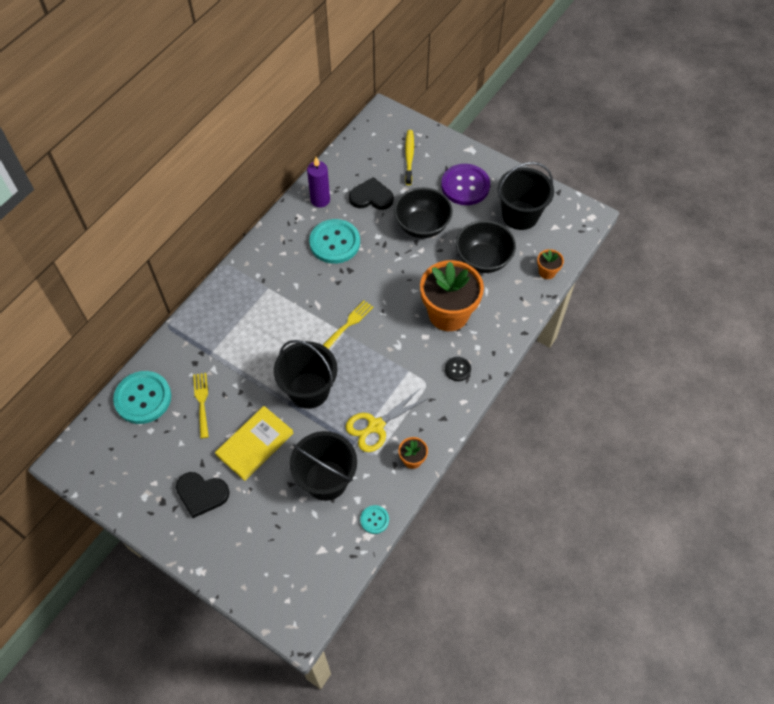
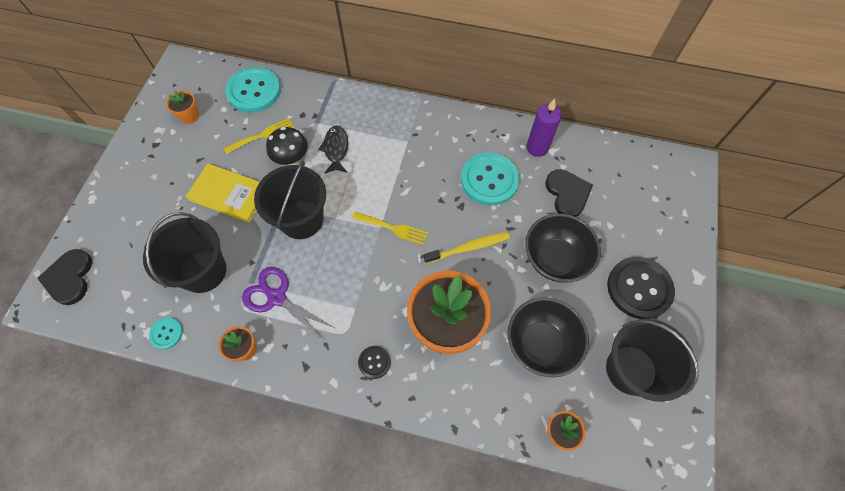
camera: 70 degrees right, 5 degrees up
black heart [176,472,230,518] -> black heart moved to [37,249,92,305]
yellow scissors [345,389,429,452] -> purple scissors [242,267,335,340]
yellow toothbrush [405,130,414,185] -> yellow toothbrush moved to [424,232,510,264]
purple button [441,164,490,205] -> black button [607,257,675,319]
none -> orange flower pot [166,91,199,124]
none -> black mushroom [266,127,308,165]
none -> black fish [318,126,348,173]

